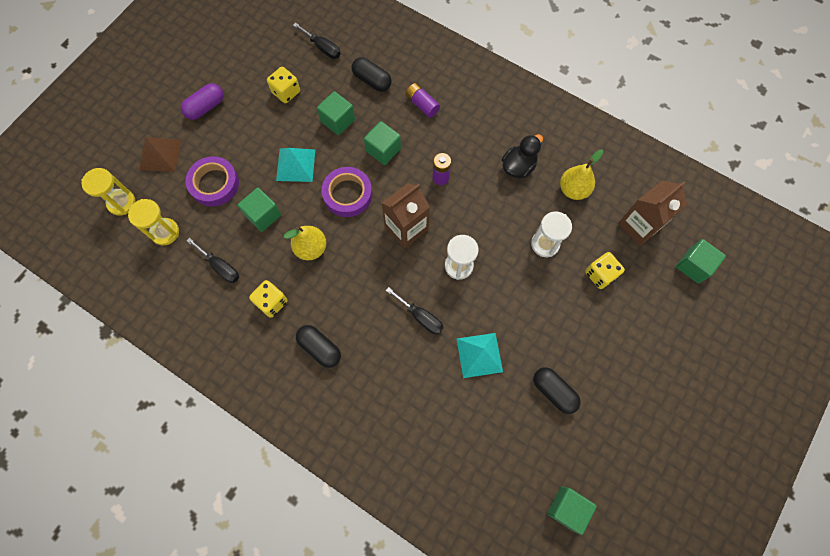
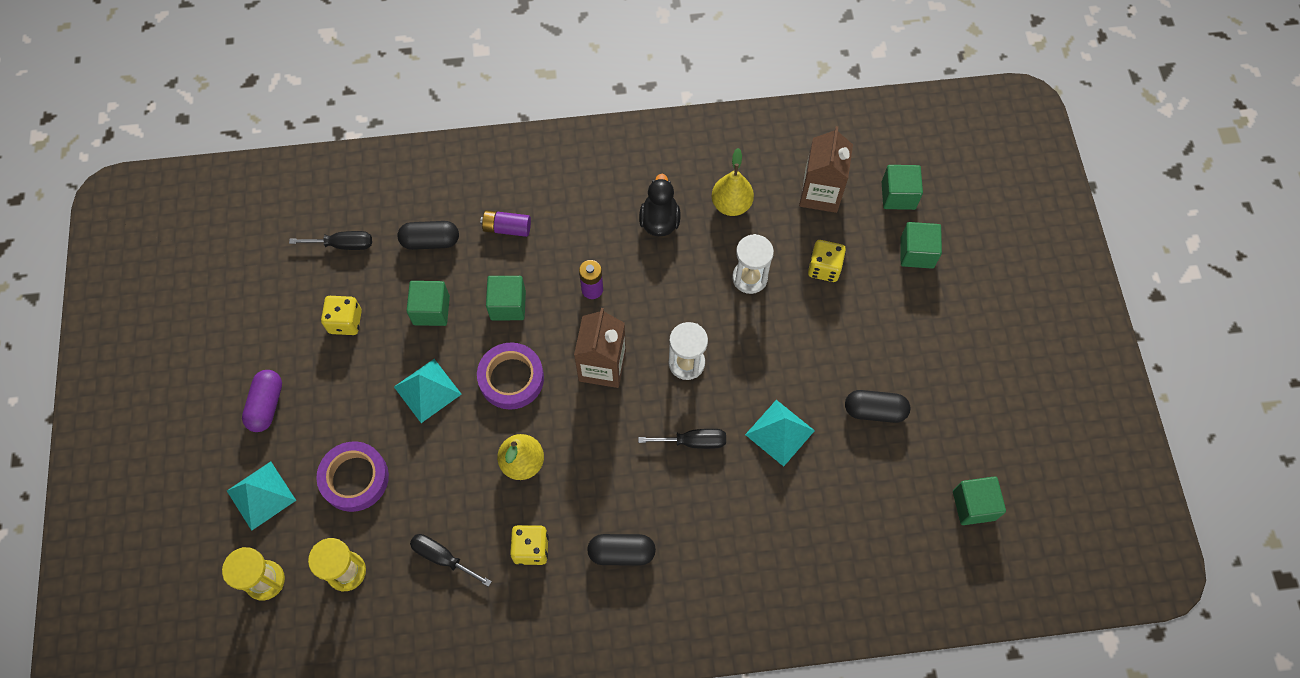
camera: 40 degrees left, 5 degrees down
brown pyramid [139,137,181,172] -> turquoise pyramid [227,462,296,531]
black screwdriver [187,238,239,283] -> black screwdriver turned 150 degrees counterclockwise [410,534,492,587]
green cube [238,187,281,232] -> green cube moved to [900,222,942,268]

